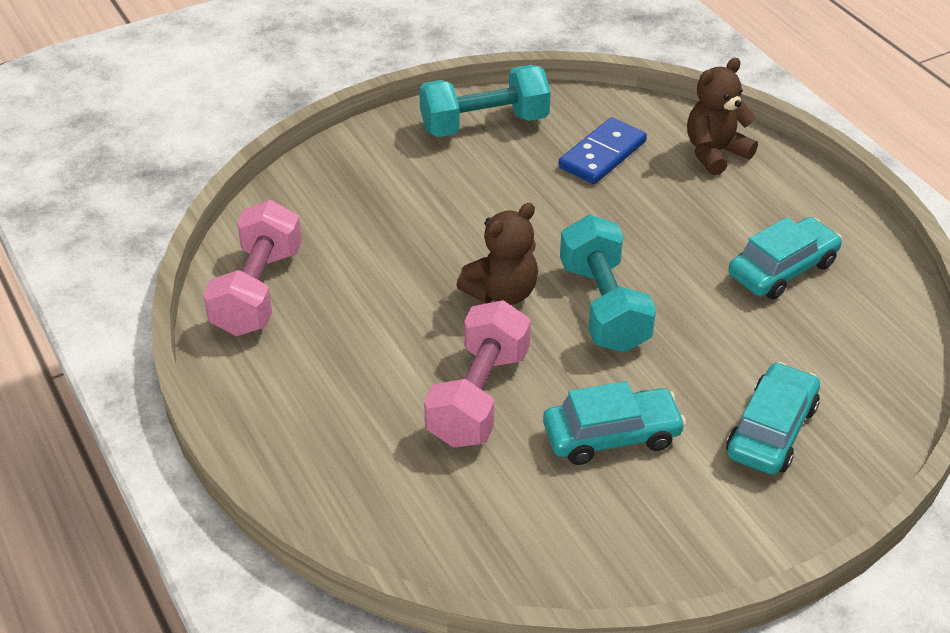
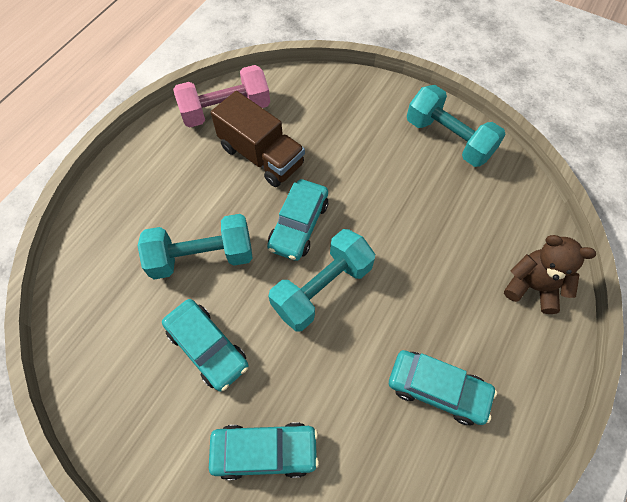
camera: 60 degrees right, 20 degrees up
pink dumbbell [424,300,531,448] -> turquoise dumbbell [138,214,253,279]
brown teddy bear [456,203,538,305] -> turquoise car [267,179,328,261]
blue domino [558,117,647,184] -> none
none -> brown truck [211,91,305,187]

